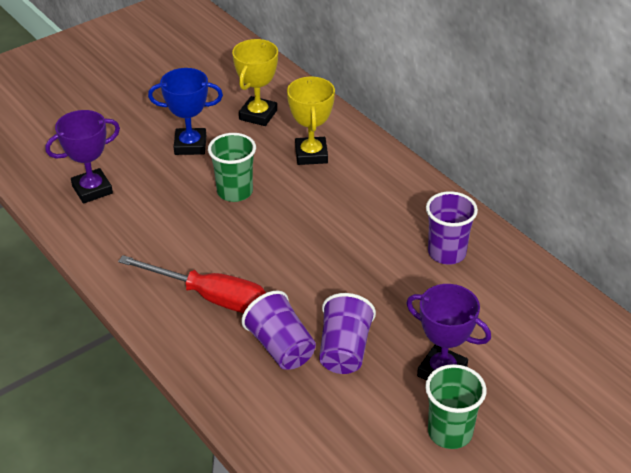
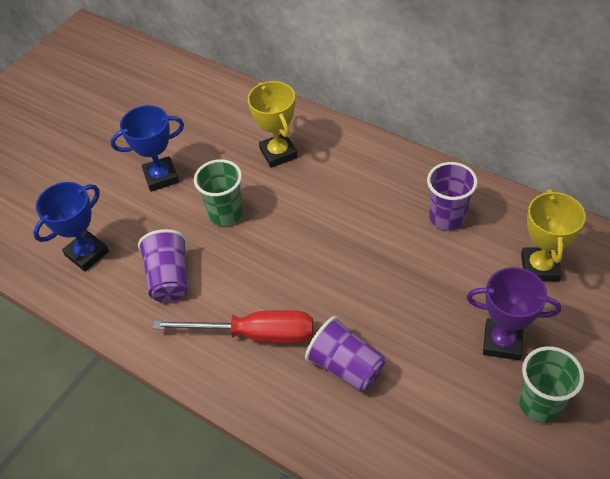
camera: 15 degrees left, 10 degrees up
purple trophy [45,110,120,204] -> blue trophy [33,182,109,272]
yellow trophy [232,39,278,126] -> yellow trophy moved to [521,189,586,282]
purple cup [319,293,376,374] -> purple cup moved to [138,229,188,302]

